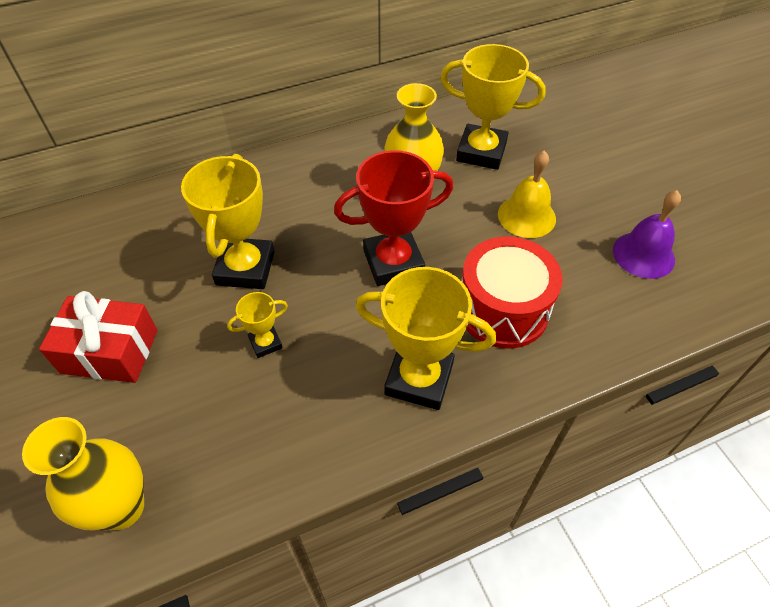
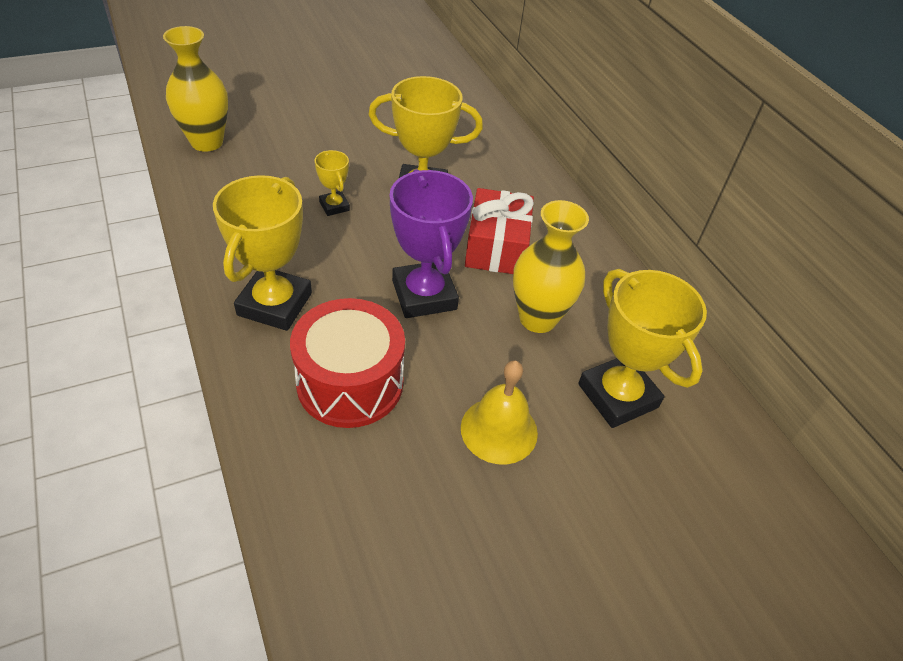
camera: 85 degrees right, 5 degrees down
red gift [39,291,158,383] -> red gift moved to [465,188,534,274]
red trophy [334,150,453,286] -> purple trophy [390,169,473,318]
yellow trophy [440,44,546,170] -> yellow trophy turned 45 degrees counterclockwise [578,269,707,428]
purple bell [613,190,681,279] -> none

